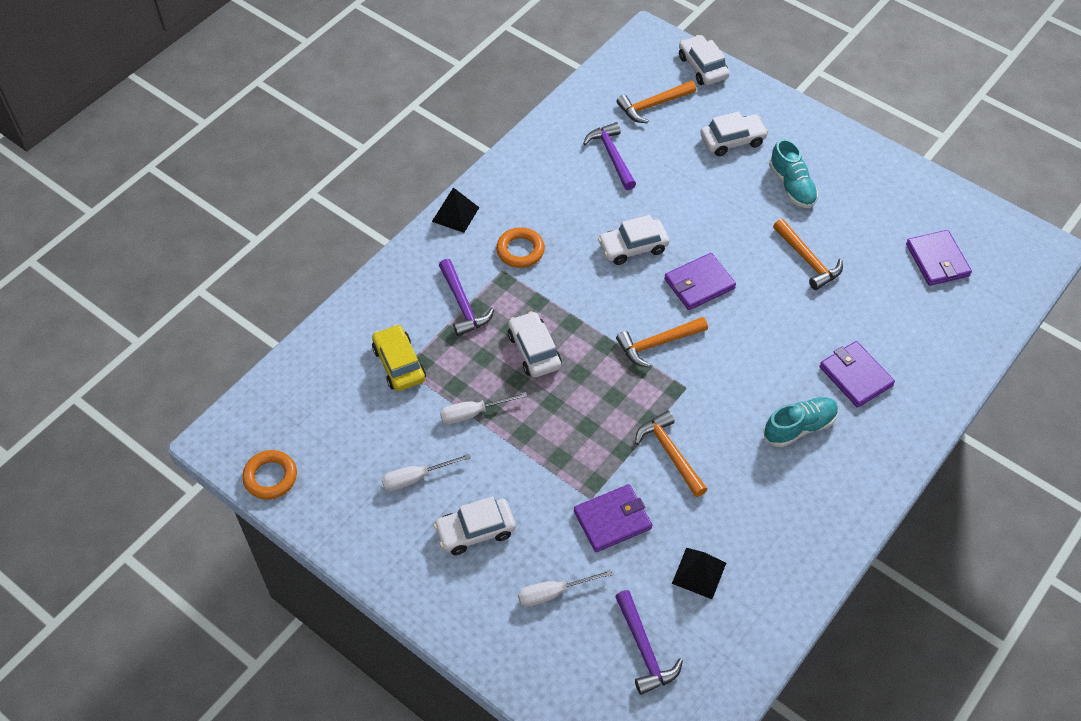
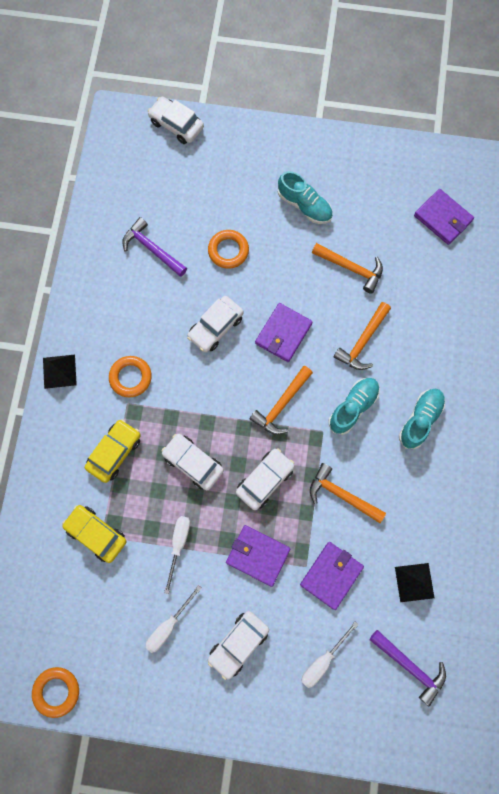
camera: 30 degrees left, 20 degrees up
purple hammer [439,259,495,336] -> yellow car [85,419,141,483]
white screwdriver [440,392,527,424] -> white screwdriver turned 150 degrees clockwise [164,516,190,594]
orange hammer [617,81,696,123] -> orange hammer moved to [334,302,391,370]
white car [700,111,768,156] -> white car moved to [236,449,294,510]
purple wallet [819,341,895,408] -> purple wallet moved to [226,525,290,587]
none -> orange ring [208,230,249,269]
none -> turquoise shoe [328,378,380,435]

